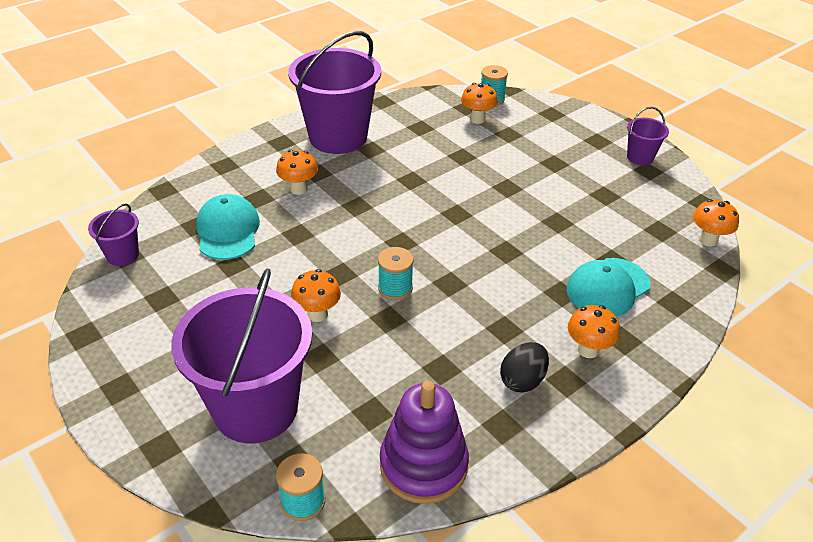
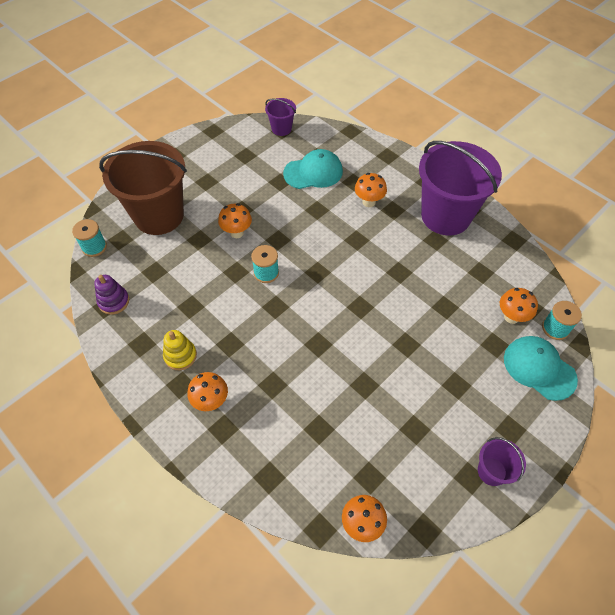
camera: 85 degrees right, 15 degrees up
purple bucket [171,268,313,443] -> brown bucket [99,141,187,235]
purple stacking toy [380,381,469,504] -> purple stacking toy [94,275,129,315], size x0.57
black egg [500,342,549,393] -> yellow stacking toy [163,330,197,370]
turquoise cap [566,258,651,316] -> turquoise cap moved to [504,336,578,401]

